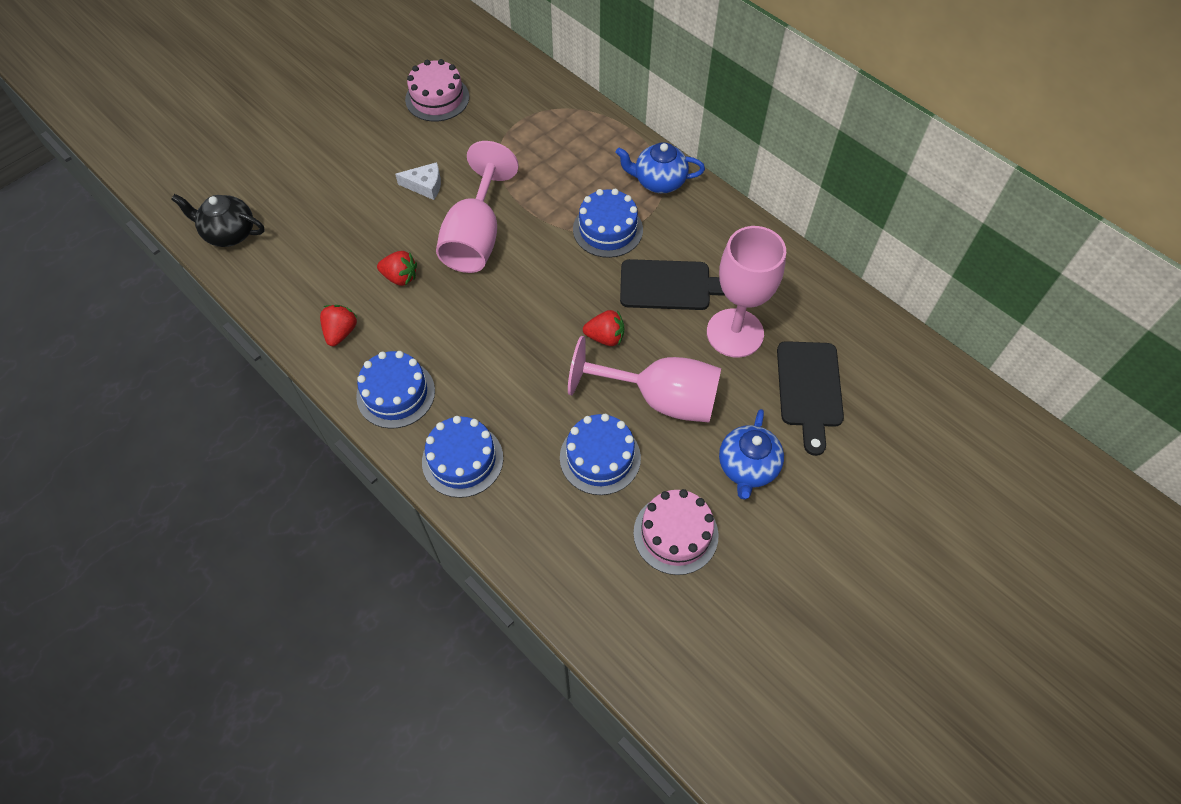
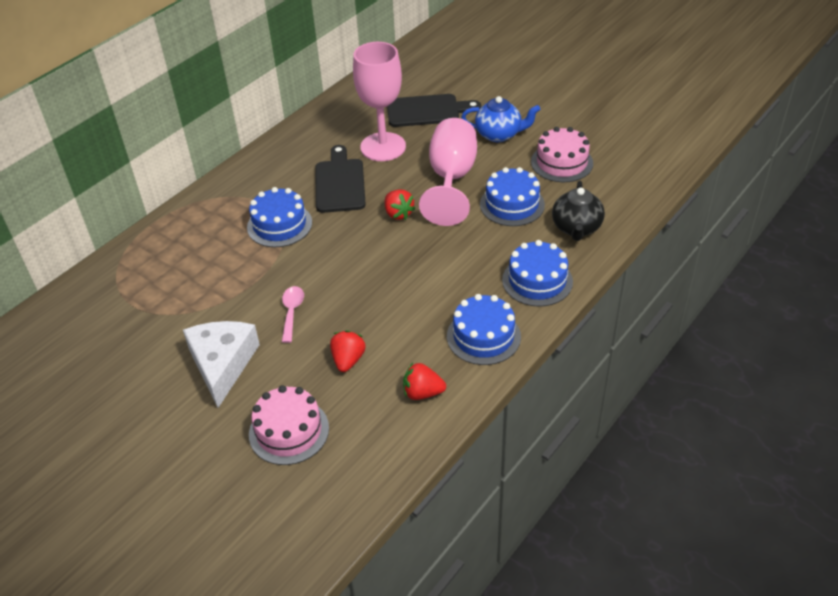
camera: 95 degrees left, 15 degrees down
black teapot [171,194,265,247] -> black teapot moved to [552,181,605,241]
white cheese [395,162,441,200] -> white cheese [183,321,260,408], size x1.81
pink cake [405,59,469,122] -> pink cake moved to [249,385,329,465]
pink goblet [436,141,519,273] -> pink spoon [282,286,304,343]
red strawberry [583,310,624,346] -> red strawberry turned 150 degrees clockwise [384,189,415,220]
blue teapot [616,142,705,193] -> none

